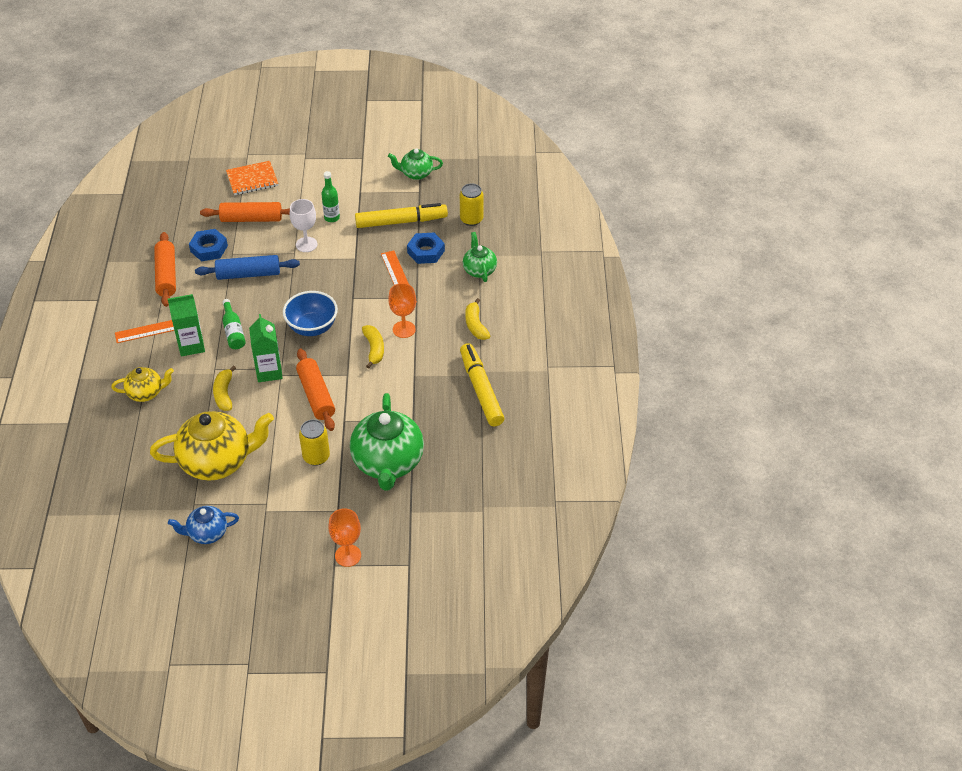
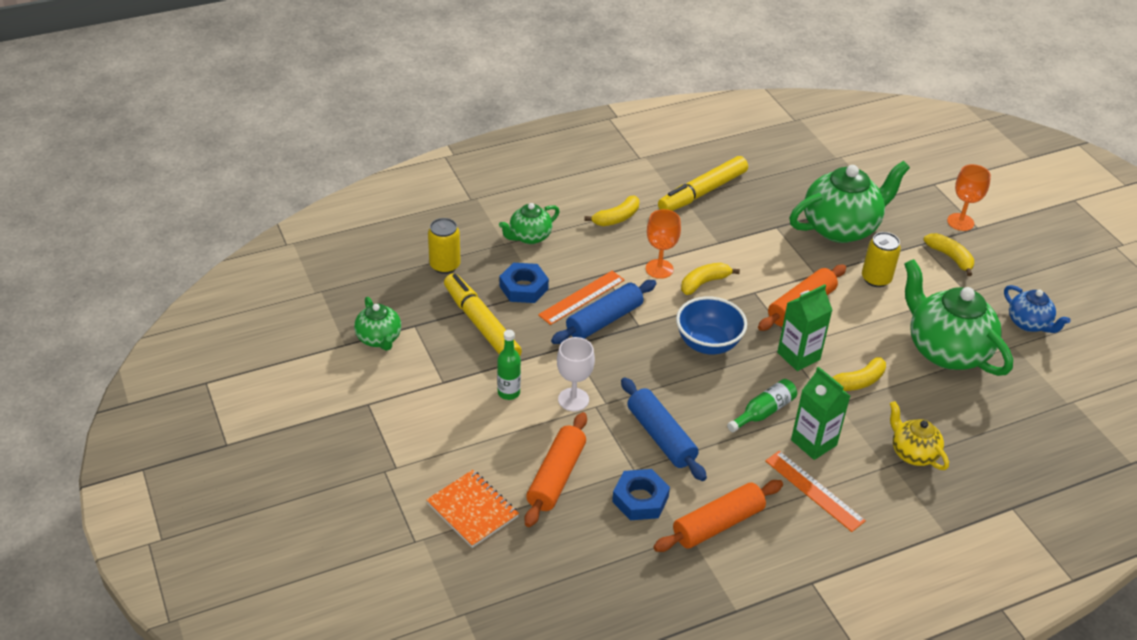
camera: 115 degrees left, 5 degrees down
yellow teapot [150,411,274,481] -> green teapot [904,259,1013,376]
orange rolling pin [200,202,290,222] -> orange rolling pin turned 45 degrees clockwise [525,412,587,527]
none -> blue rolling pin [551,280,657,344]
none -> yellow banana [924,233,974,276]

